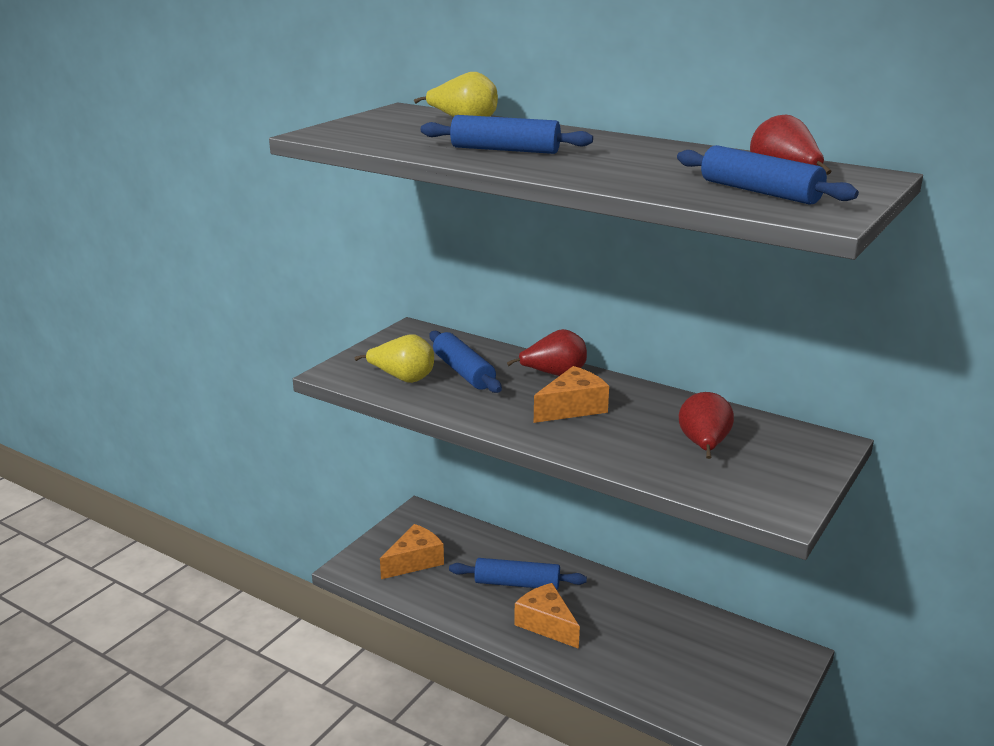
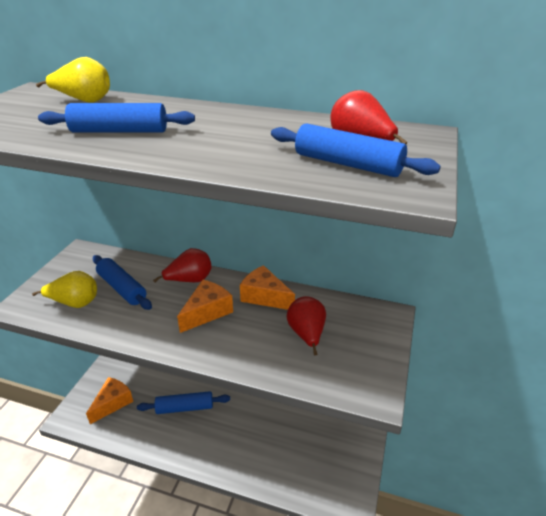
camera: 15 degrees left, 10 degrees up
orange cheese [514,583,580,649] -> orange cheese moved to [240,265,295,310]

